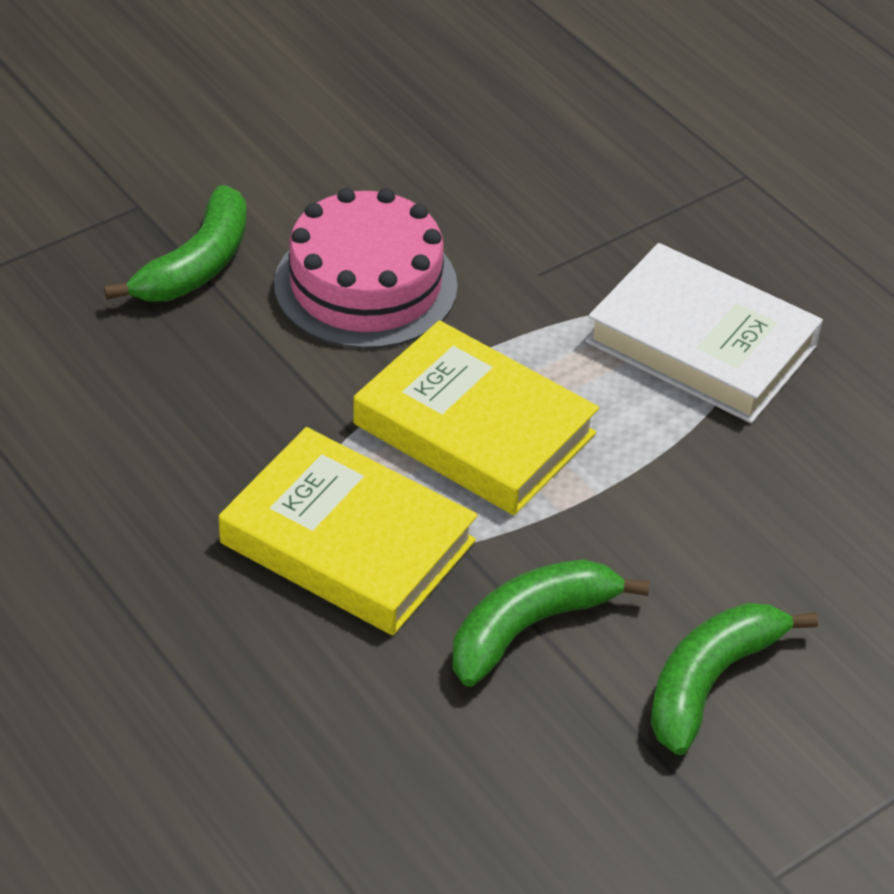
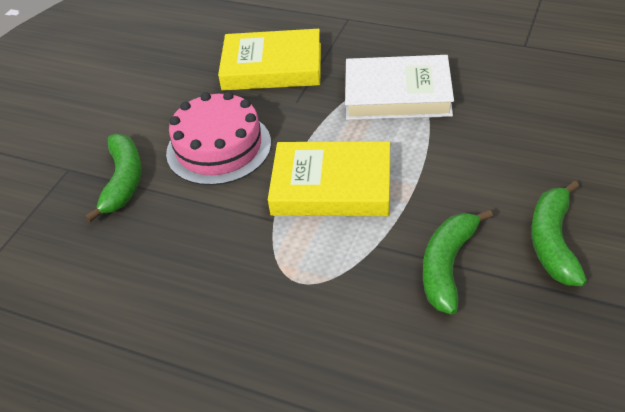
camera: 25 degrees left, 0 degrees up
yellow book [219,427,478,635] -> yellow book moved to [218,29,321,91]

